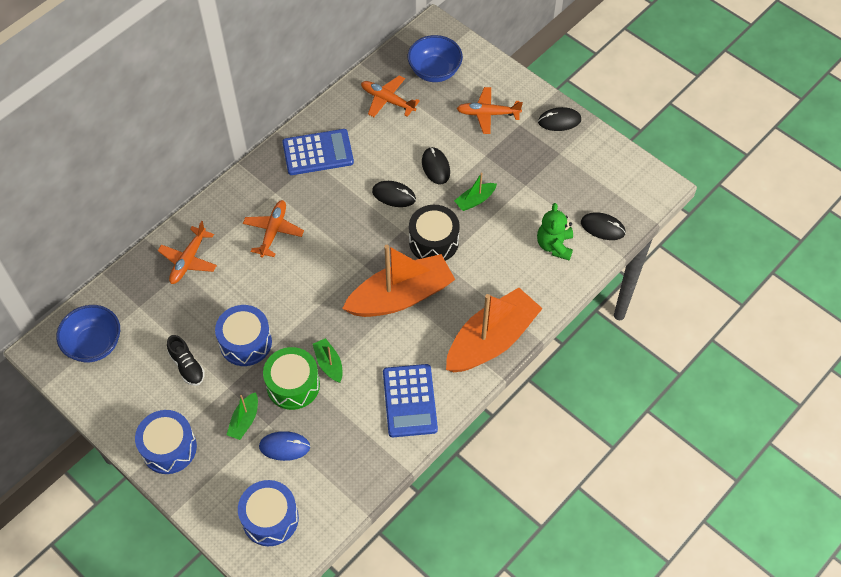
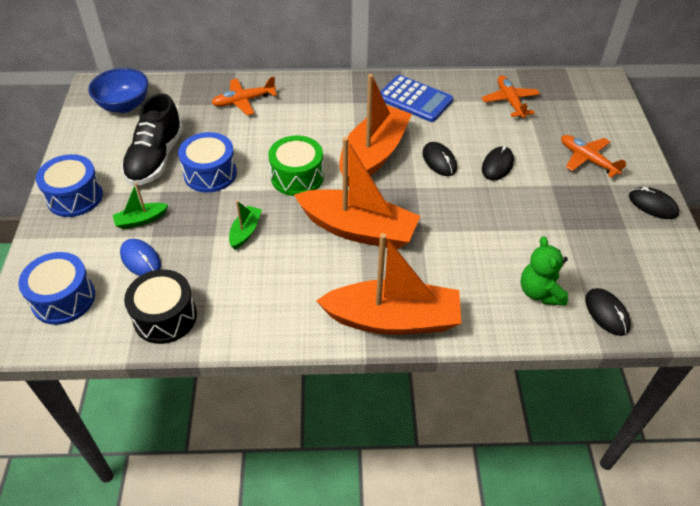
camera: 45 degrees right, 10 degrees down
black shoe [167,335,205,386] -> black shoe [121,93,184,186], size x1.84
orange plane [243,200,304,258] -> none
green drum [263,347,320,410] -> green drum moved to [268,135,324,196]
blue calculator [383,364,438,437] -> none
blue bowl [408,35,463,82] -> none
black drum [409,205,460,261] -> black drum moved to [124,269,197,344]
green boat [454,173,497,211] -> none
green teddy bear [537,203,573,260] -> green teddy bear turned 60 degrees counterclockwise [521,236,568,306]
none -> orange boat [339,74,412,187]

